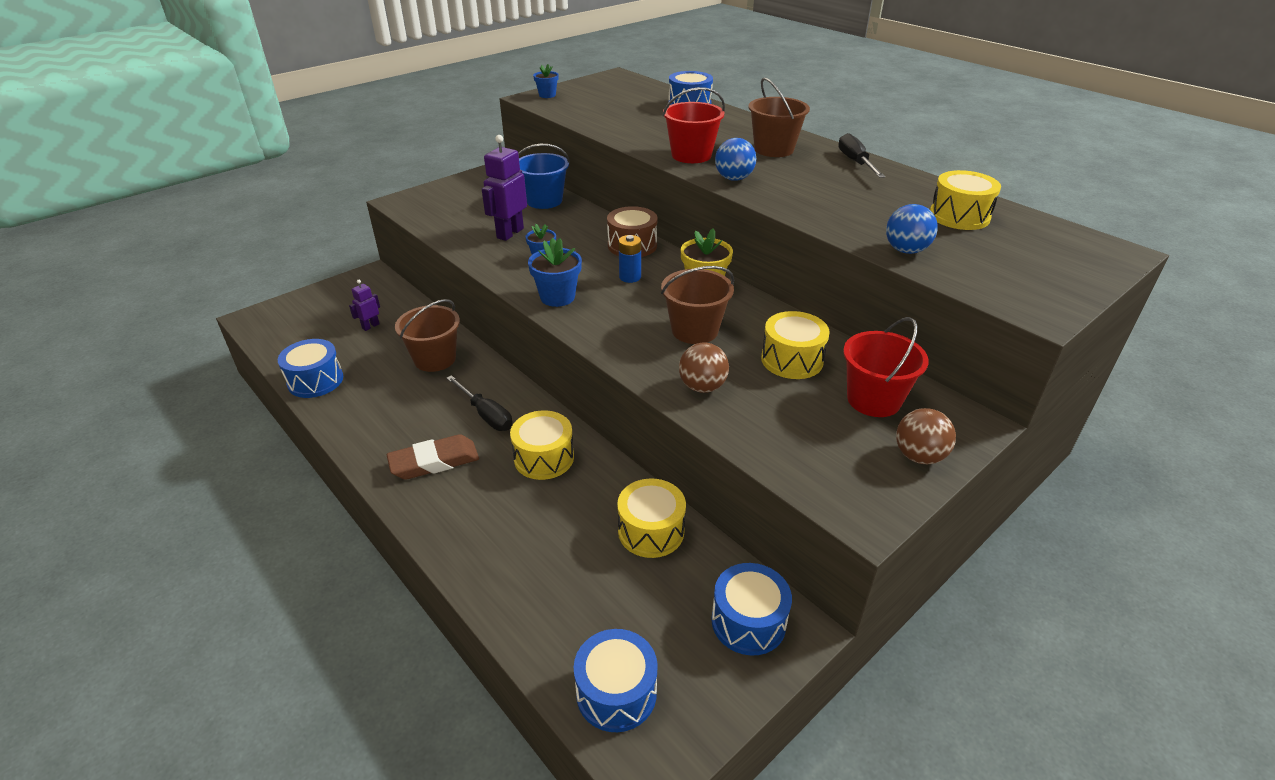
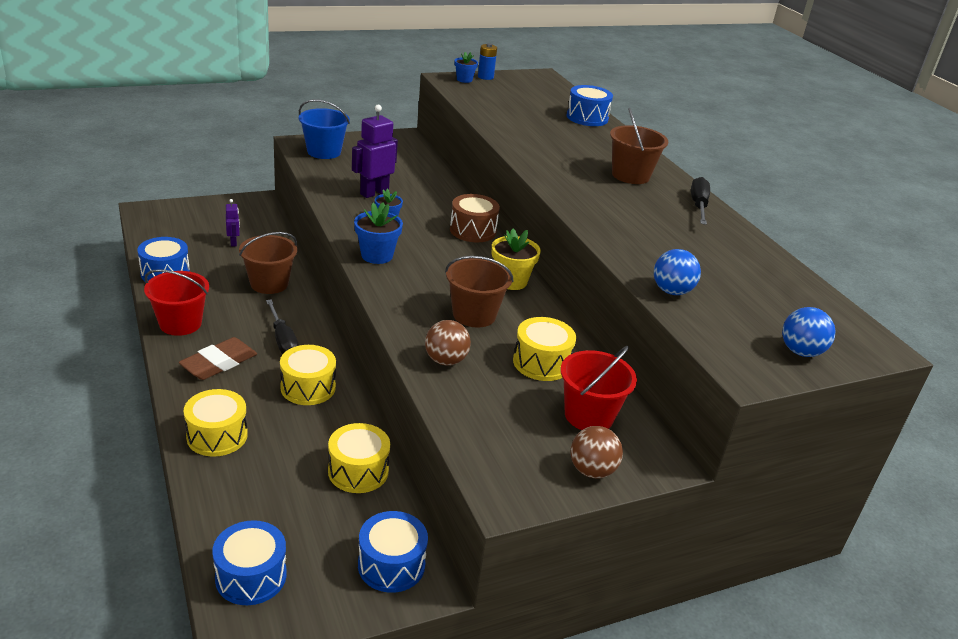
camera: 15 degrees right, 5 degrees down
purple robot [349,280,380,331] -> purple robot turned 105 degrees clockwise [226,199,240,247]
brown eraser [387,434,479,480] -> brown eraser turned 45 degrees counterclockwise [179,337,257,380]
blue bucket [518,144,570,209] -> blue bucket moved to [299,99,350,159]
blue battery [619,235,641,283] -> blue battery moved to [478,43,497,80]
red bucket [662,87,725,163] -> red bucket moved to [144,269,209,336]
blue ball [715,138,756,181] -> blue ball moved to [782,307,836,357]
yellow drum [930,170,1001,230] -> yellow drum moved to [184,389,248,457]

